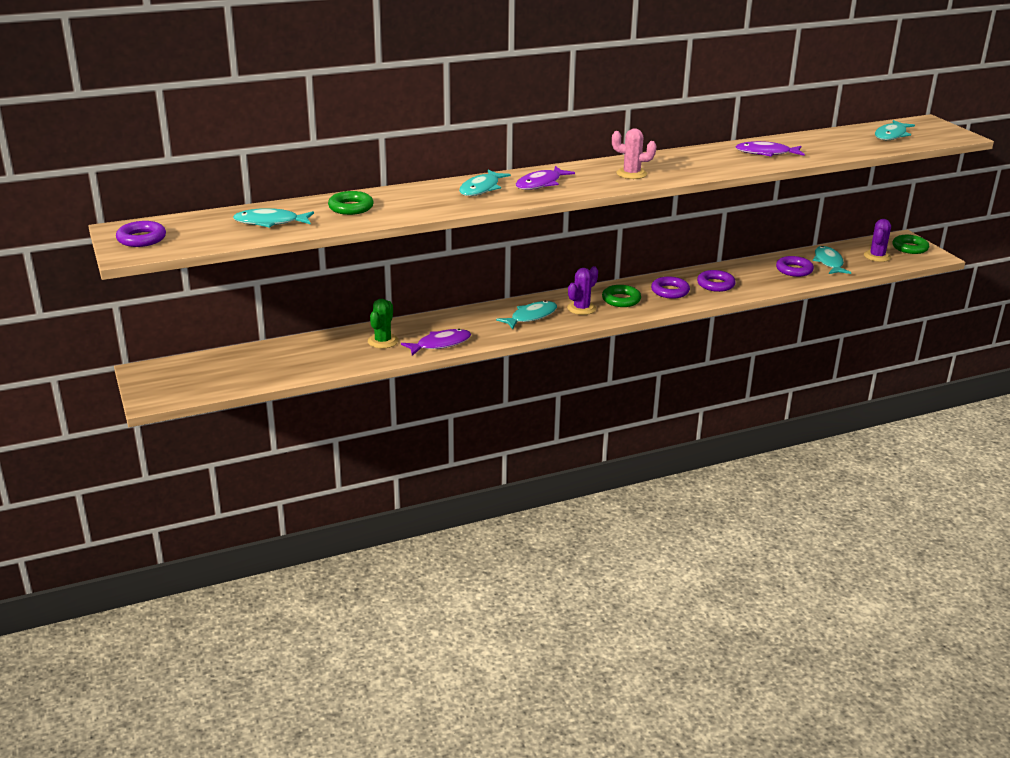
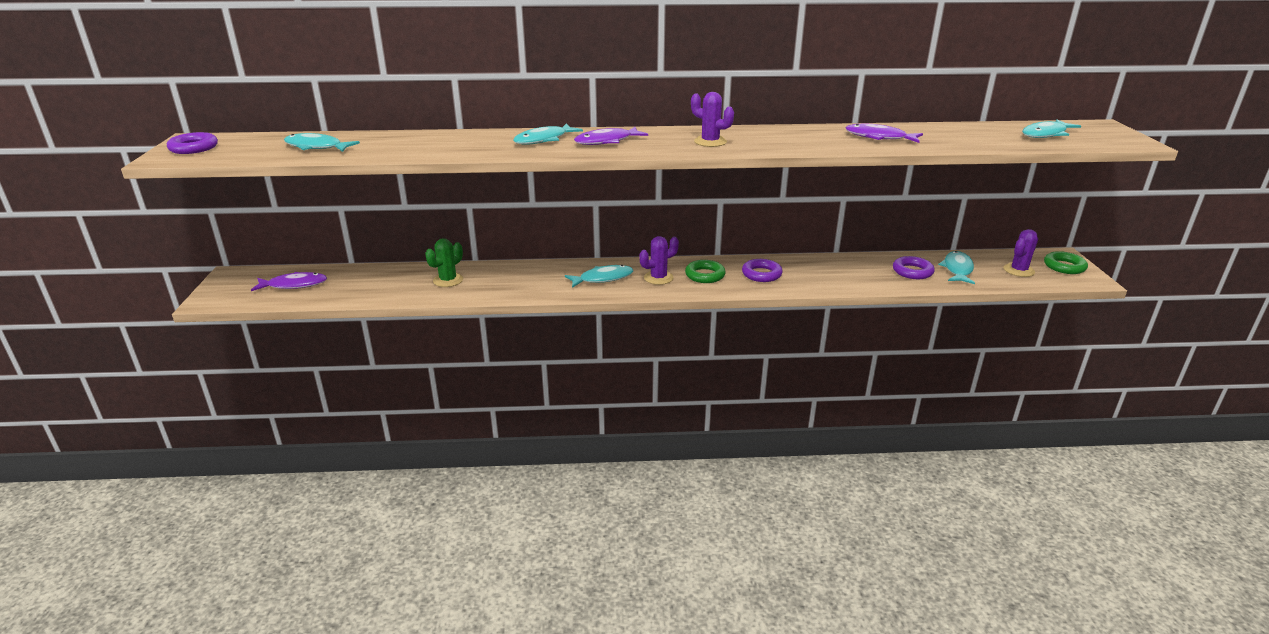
camera: 20 degrees right, 0 degrees up
green ring [328,191,374,215] -> none
purple fish [401,329,471,356] -> purple fish moved to [251,272,327,291]
pink cactus [612,128,656,179] -> purple cactus [691,92,734,147]
purple ring [697,270,736,292] -> none

